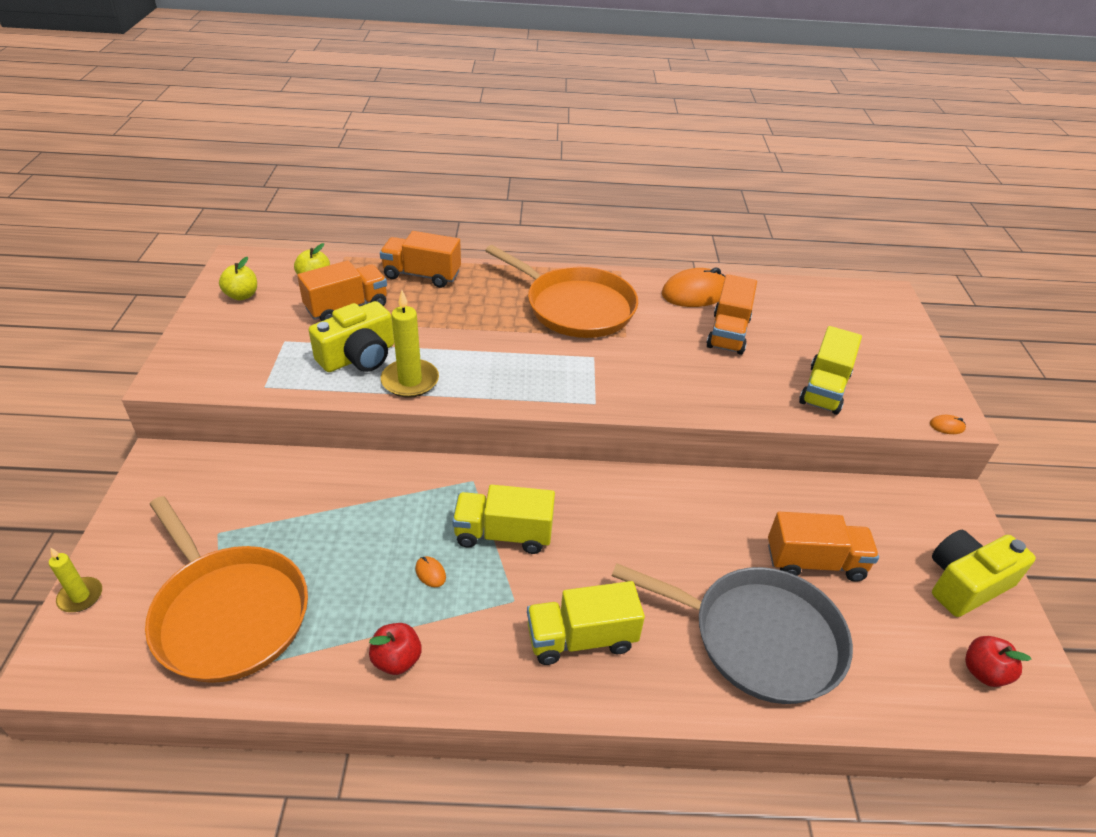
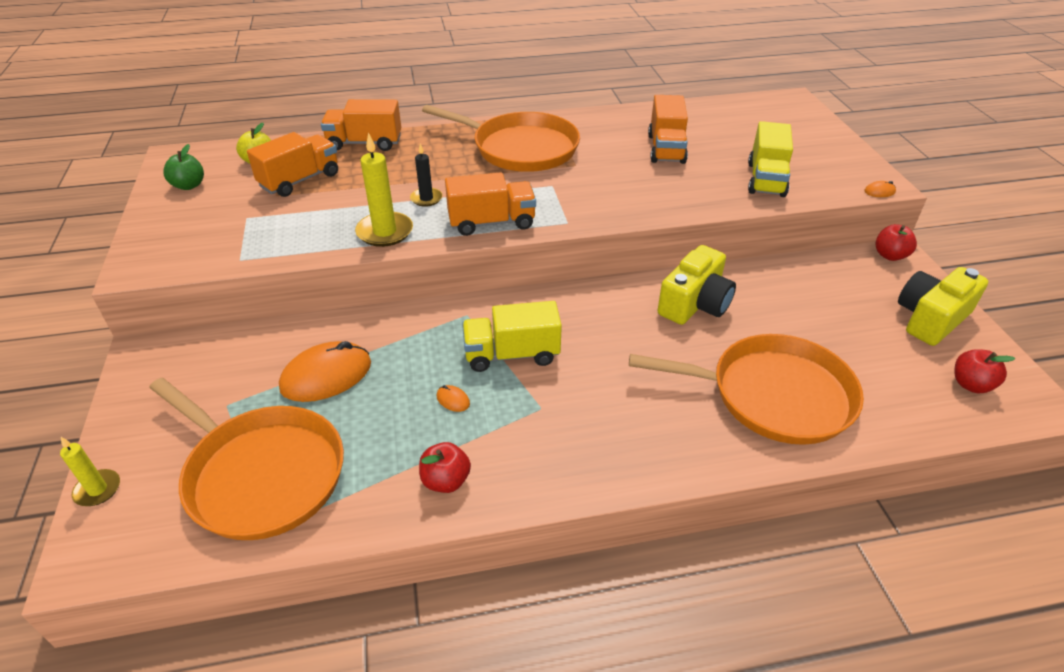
camera: 10 degrees left, 0 degrees up
yellow apple [219,257,257,300] -> green apple [163,144,204,190]
yellow camera [309,301,394,372] -> yellow camera moved to [658,245,736,325]
yellow truck [527,581,645,665] -> none
grey pan [612,563,853,704] -> orange pan [629,334,864,445]
orange mouse [662,267,725,307] -> orange mouse moved to [279,341,371,402]
orange truck [768,512,879,582] -> orange truck moved to [445,172,536,236]
none -> black candle [410,144,442,207]
none -> red apple [875,224,917,261]

